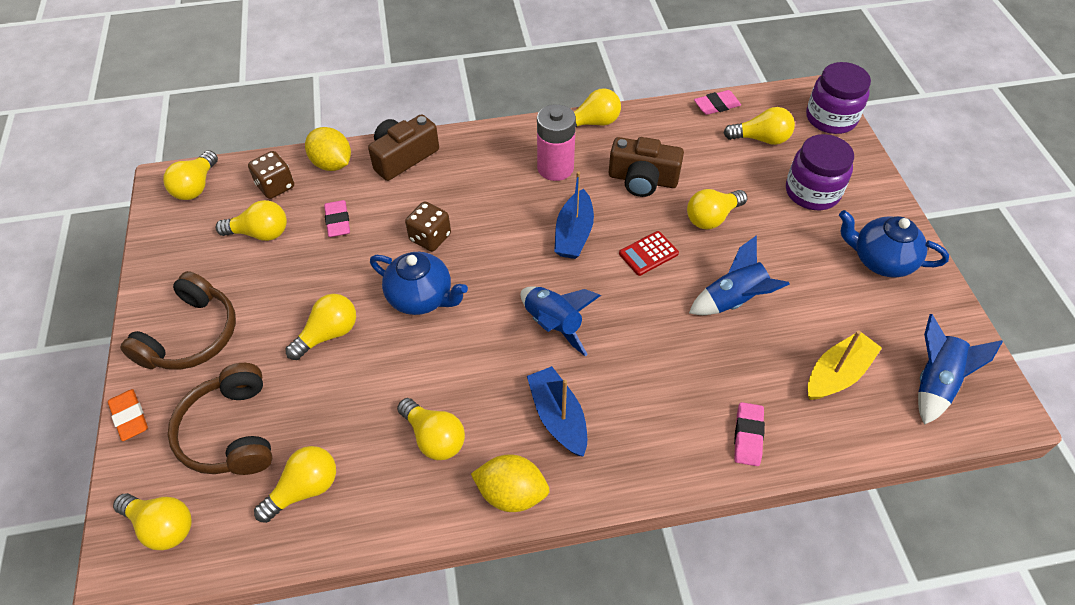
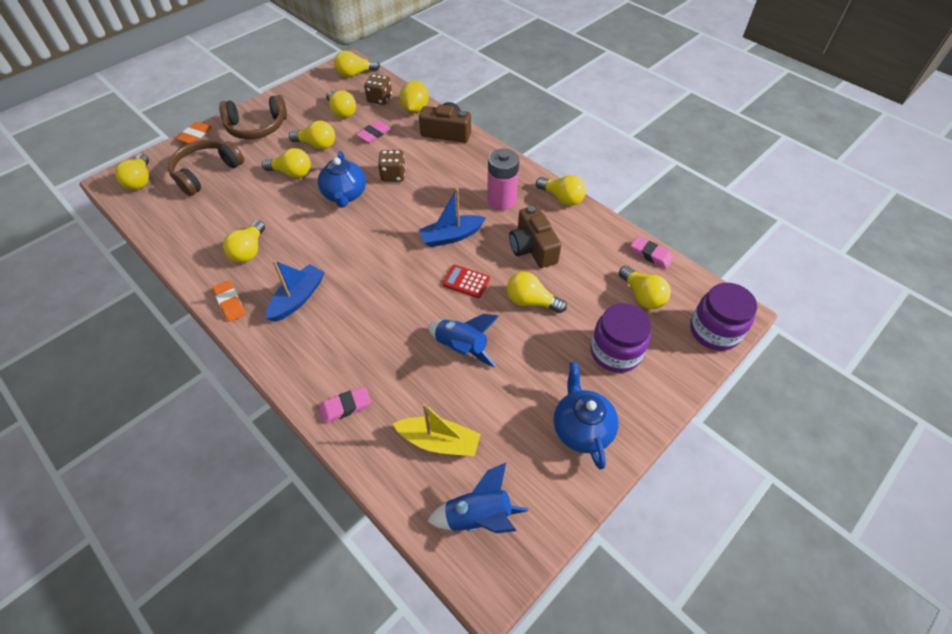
camera: 55 degrees right, 0 degrees up
yellow light bulb [254,446,336,523] -> yellow light bulb moved to [289,121,335,149]
yellow lemon [471,454,549,512] -> orange eraser [213,281,246,322]
blue rocket [521,286,601,356] -> none

